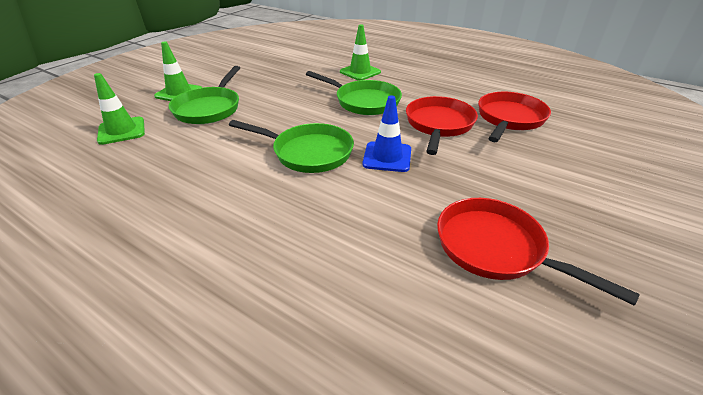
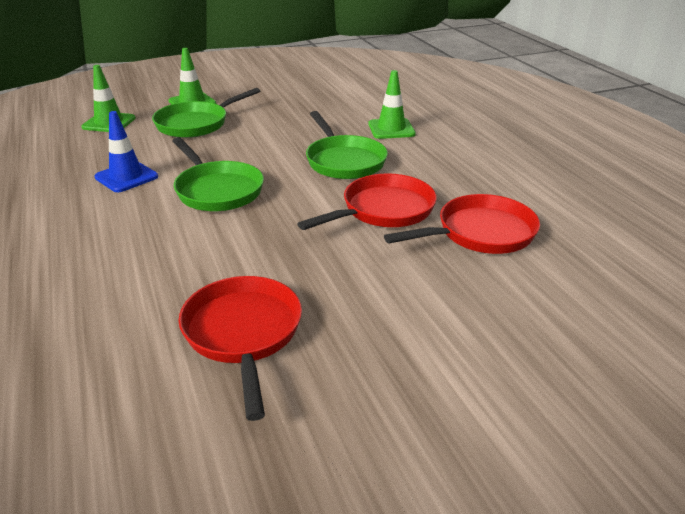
camera: 35 degrees right, 5 degrees down
blue traffic cone [363,95,411,172] -> blue traffic cone moved to [94,111,158,192]

